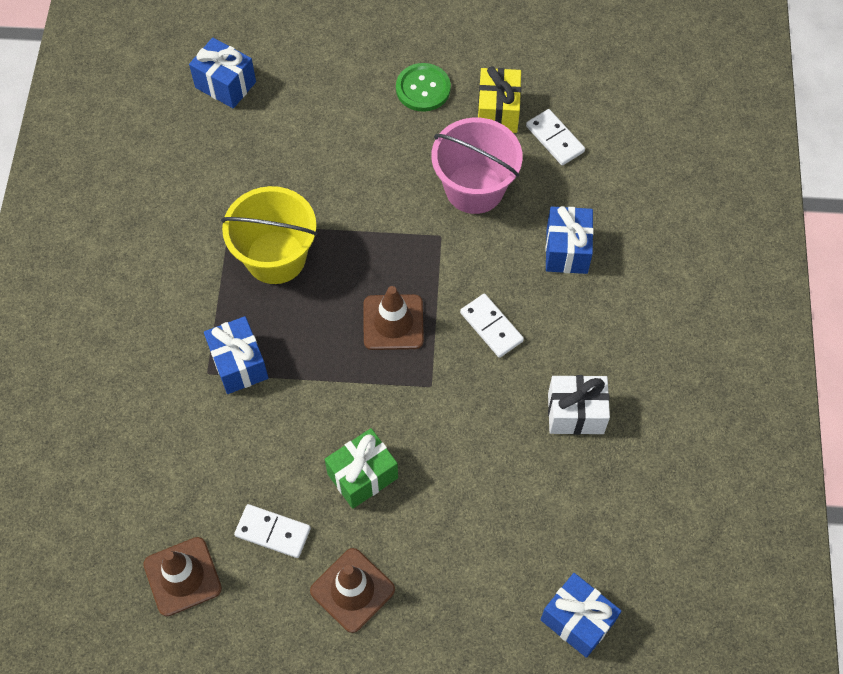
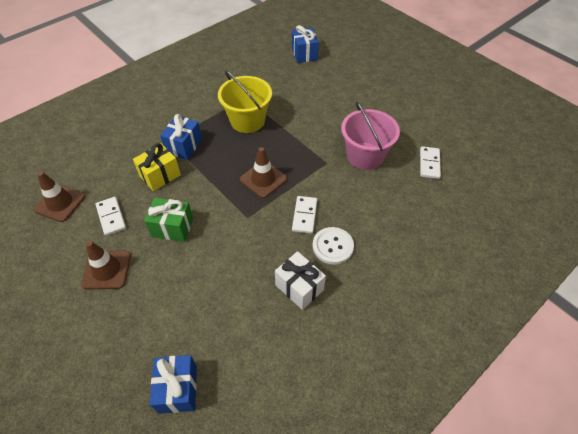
camera: 45 degrees right, 10 degrees down
green button [396,63,451,112] -> none
yellow gift [478,66,521,133] -> yellow gift moved to [133,143,181,191]
blue gift [546,206,594,274] -> none
none -> white button [313,227,354,264]

